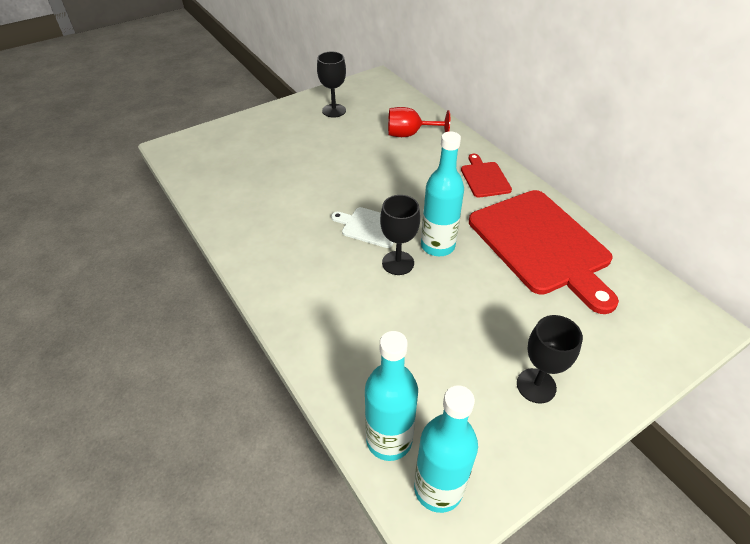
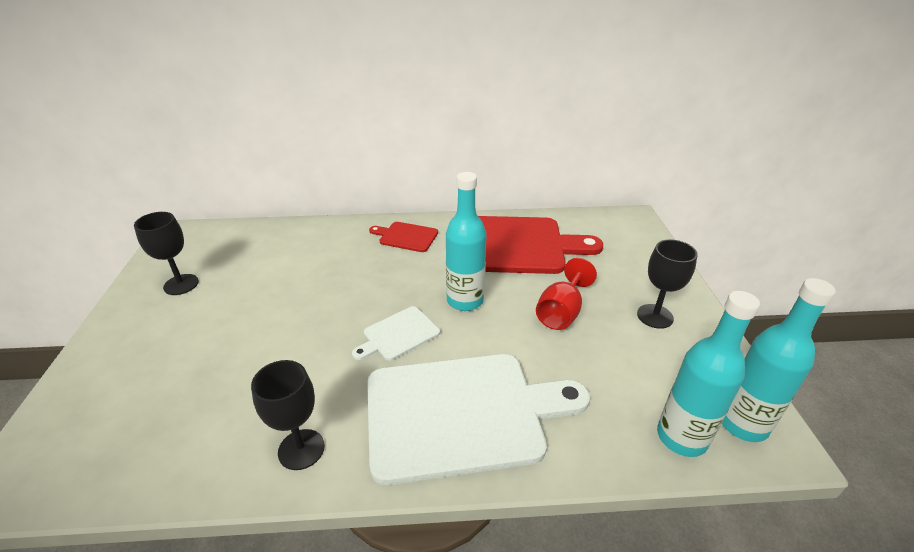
camera: 60 degrees left, 10 degrees down
black goblet [380,195,420,275] -> black goblet moved to [251,360,325,470]
red goblet [388,107,450,137] -> red goblet moved to [536,258,597,330]
none -> white cutting board [367,354,590,485]

